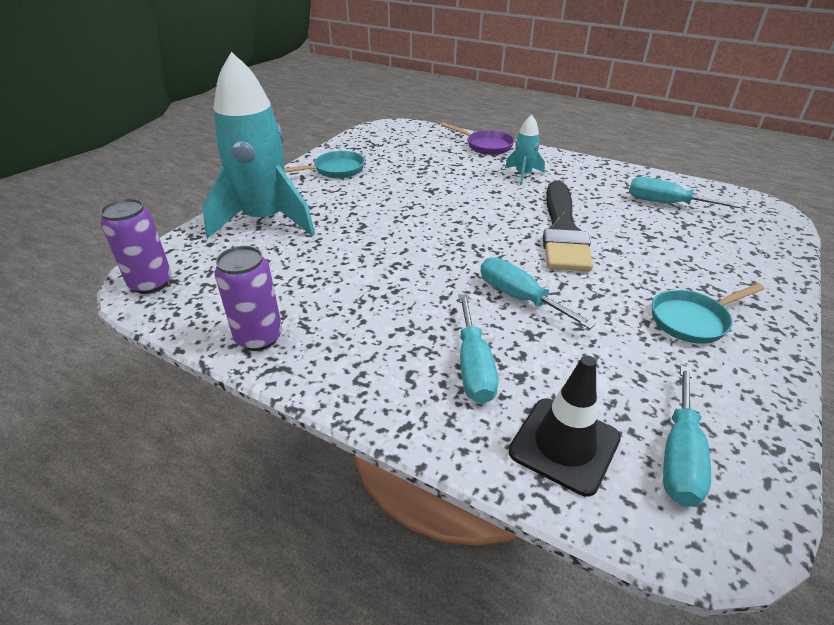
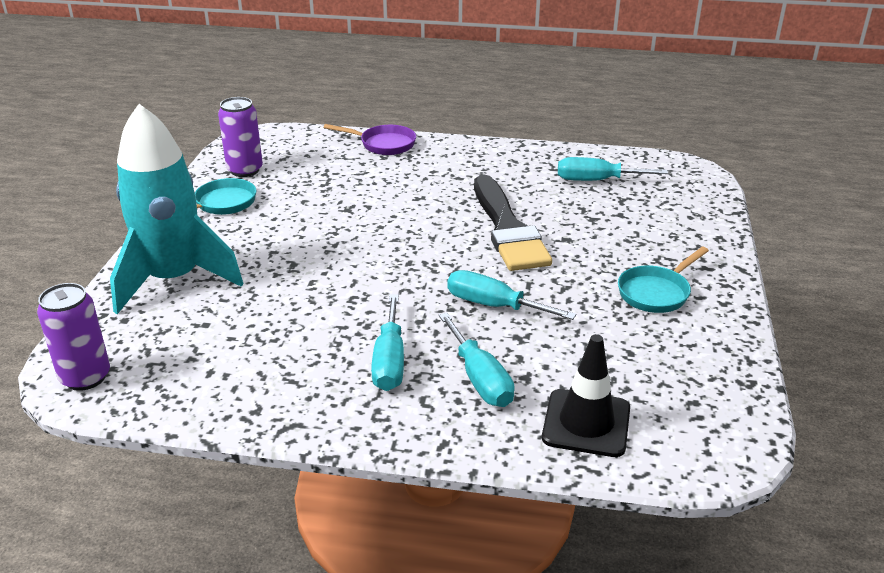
camera: 20 degrees left, 5 degrees down
purple can [214,246,282,351] -> purple can moved to [218,97,263,177]
turquoise rocket [505,114,545,185] -> none
turquoise screwdriver [663,366,711,507] -> turquoise screwdriver moved to [371,294,404,391]

